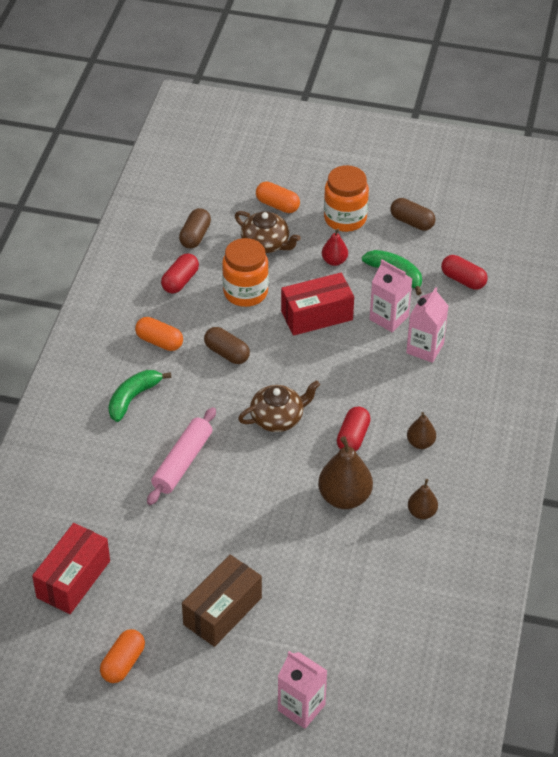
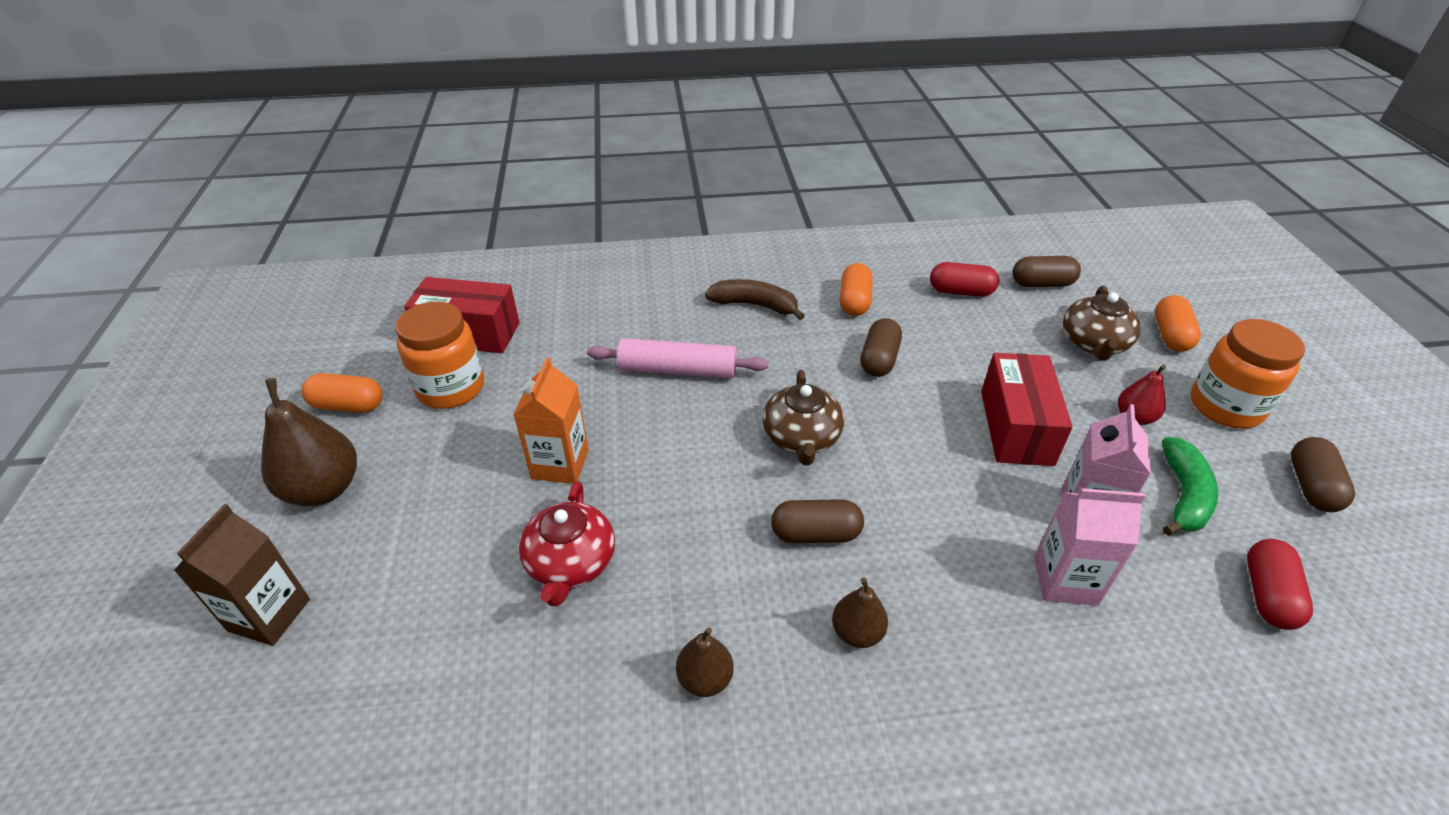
camera: 70 degrees right, 5 degrees down
green banana [108,370,171,422] -> brown banana [705,279,805,320]
brown box [182,555,262,647] -> none
orange jar [222,238,269,307] -> orange jar moved to [396,302,484,409]
brown teapot [238,380,320,432] -> brown teapot turned 45 degrees clockwise [762,370,844,466]
pink carton [278,651,327,729] -> brown carton [174,504,310,646]
red box [281,273,354,336] -> red box turned 45 degrees clockwise [981,353,1073,466]
brown pear [318,436,373,509] -> brown pear moved to [261,378,357,506]
red capsule [337,407,371,452] -> brown capsule [771,499,864,543]
none -> orange carton [513,357,589,484]
none -> red teapot [519,481,615,606]

